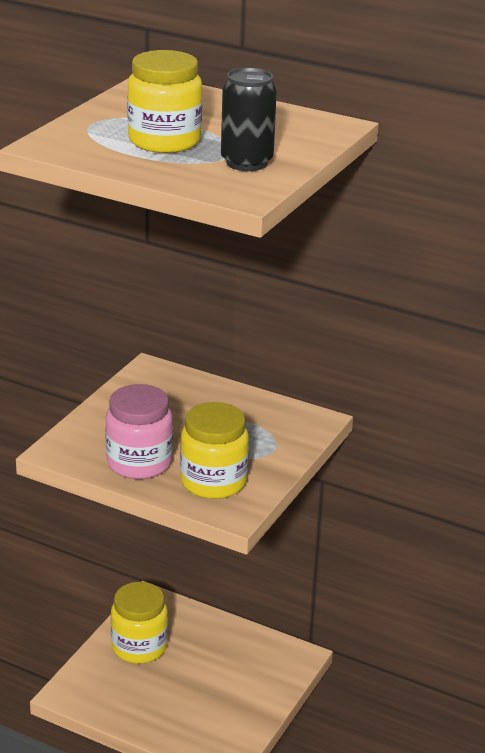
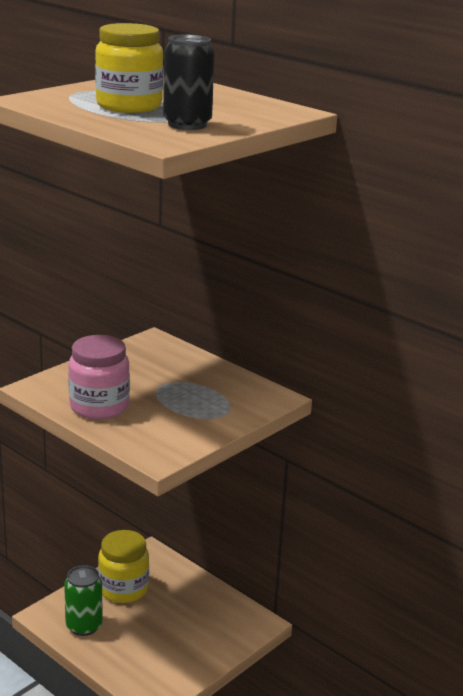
camera: 15 degrees right, 5 degrees down
yellow jar [180,402,249,499] -> none
none -> green can [64,565,103,636]

